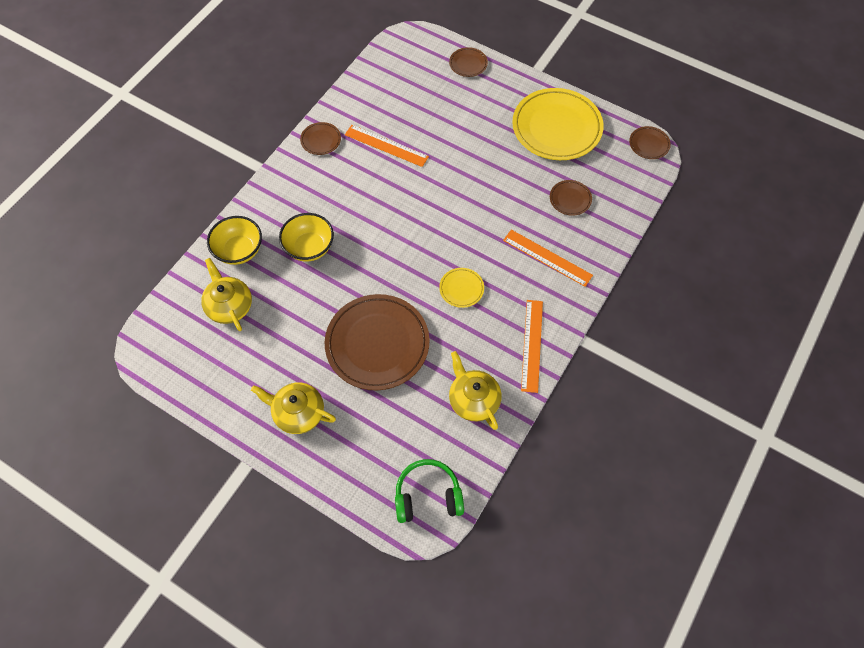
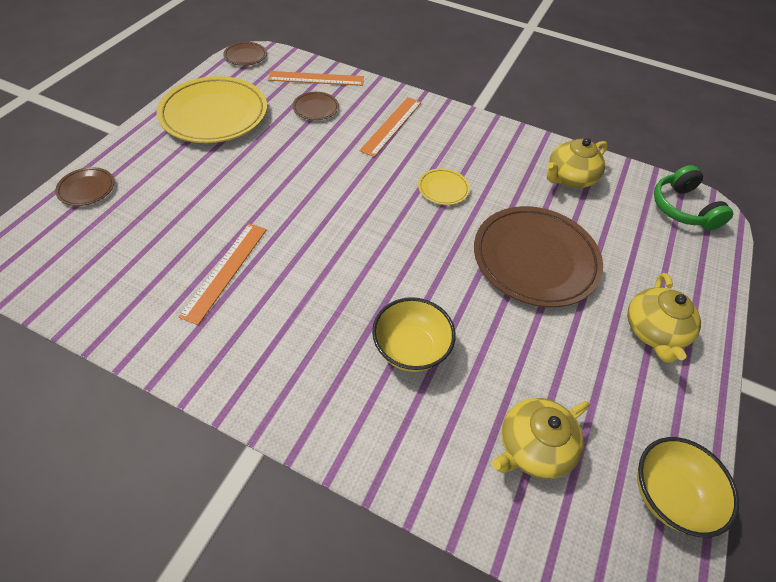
camera: 100 degrees left, 10 degrees down
yellow bowl [207,216,262,265] -> yellow bowl moved to [637,437,739,537]
brown plate [300,122,341,155] -> none
orange ruler [521,300,543,393] -> orange ruler moved to [268,71,364,86]

